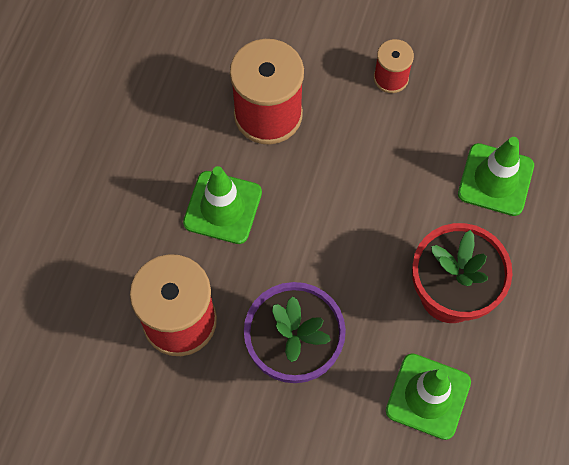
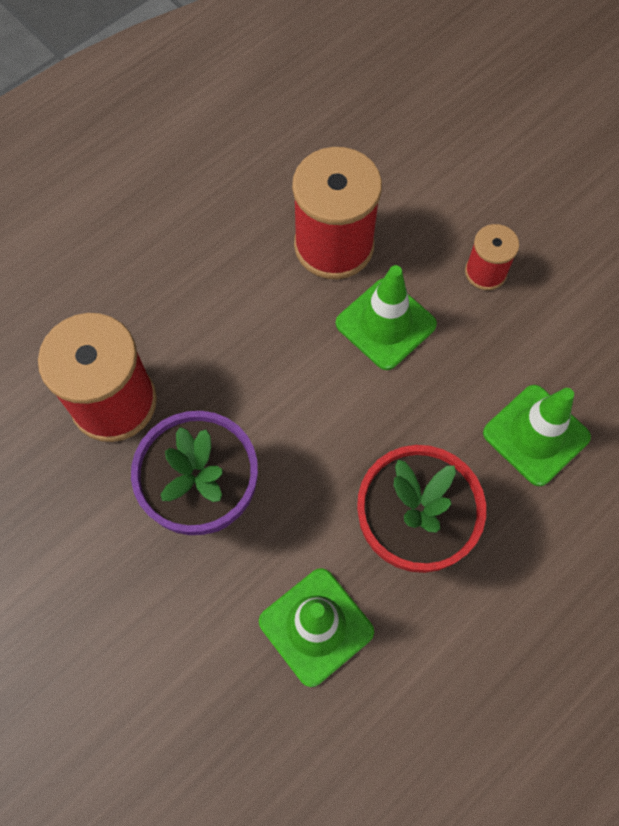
camera: 30 degrees right, 0 degrees up
green traffic cone [183,166,262,244] -> green traffic cone moved to [336,265,437,370]

